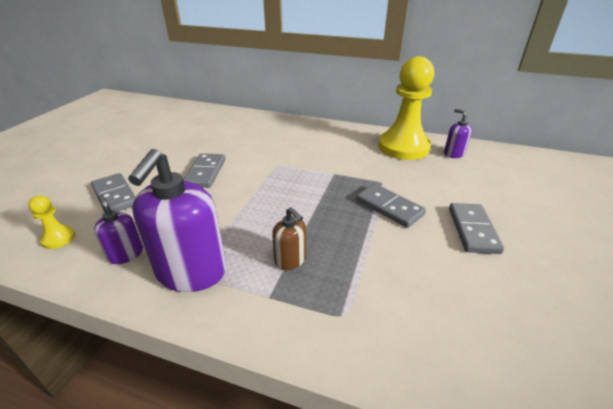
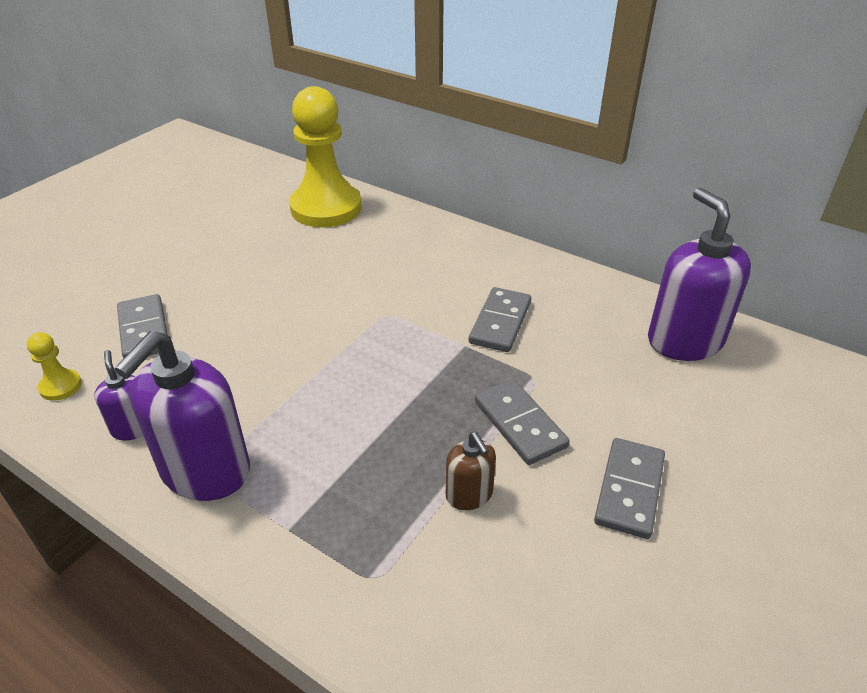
camera: 15 degrees right, 5 degrees up
grey domino [183,153,225,188] -> grey domino moved to [469,287,531,352]
brown soap dispenser [272,207,306,270] -> brown soap dispenser moved to [446,432,496,510]
yellow pawn [378,56,434,160] -> yellow pawn moved to [289,86,362,227]
purple soap dispenser [444,109,472,158] -> purple soap dispenser [648,188,751,361], size x2.00

